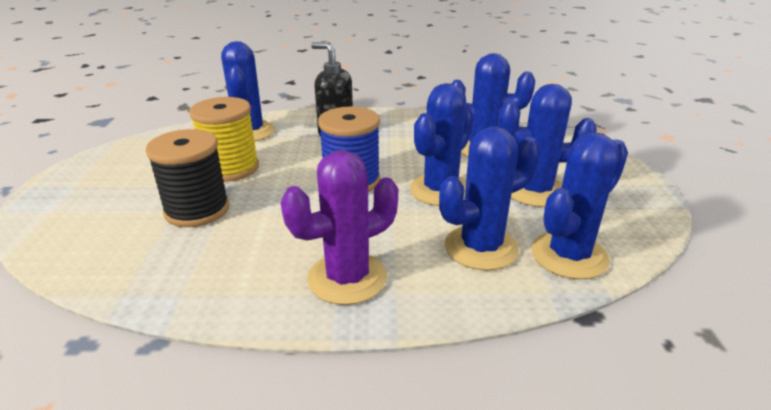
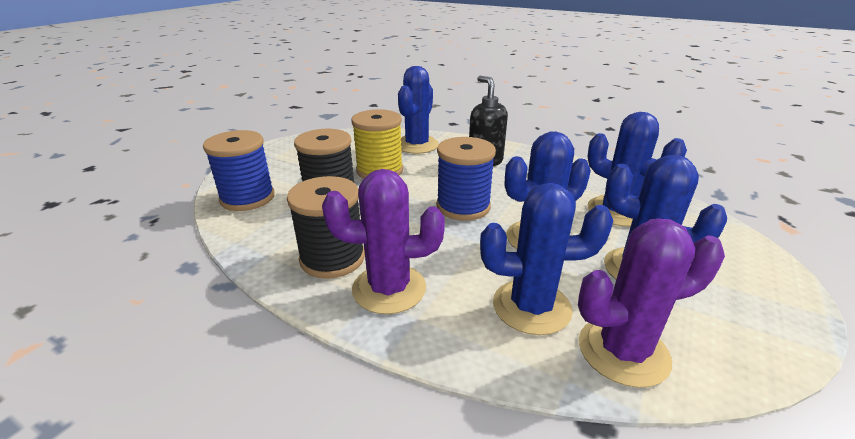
camera: 30 degrees right, 0 degrees up
blue cactus [531,132,628,279] -> purple cactus [578,218,725,388]
none -> blue spool [203,130,275,211]
none -> black spool [287,176,365,279]

